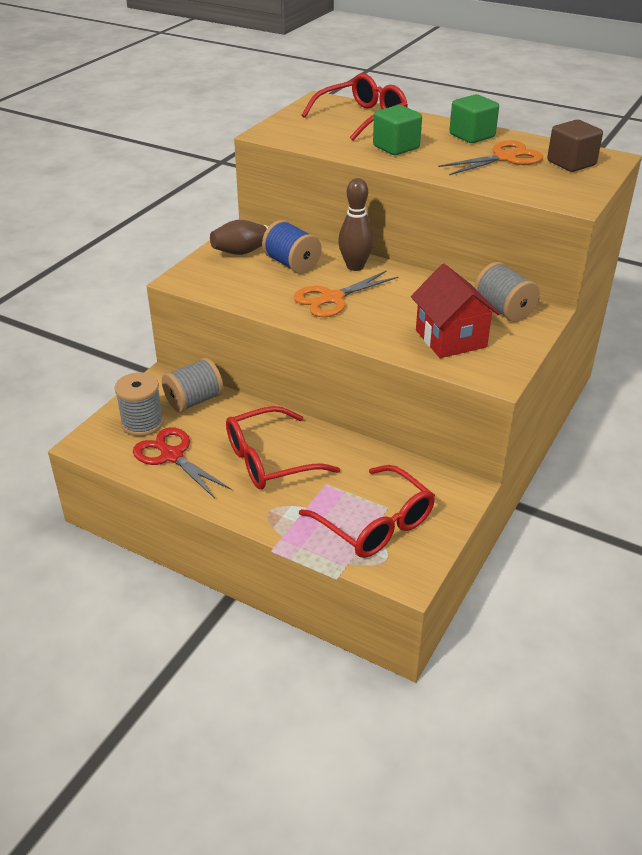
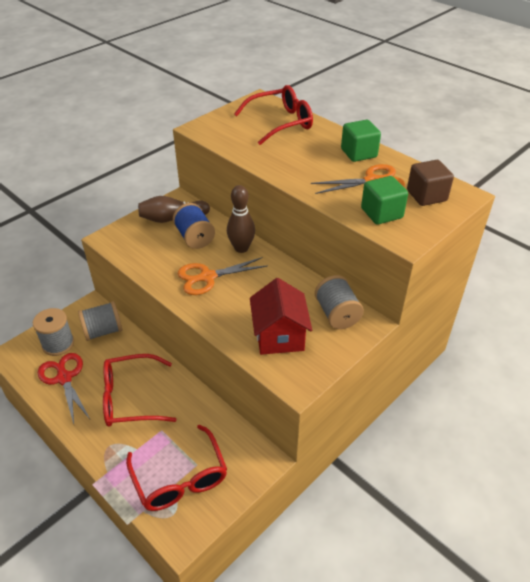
camera: 15 degrees right, 5 degrees up
green cube [373,105,422,155] -> green cube moved to [361,176,408,224]

